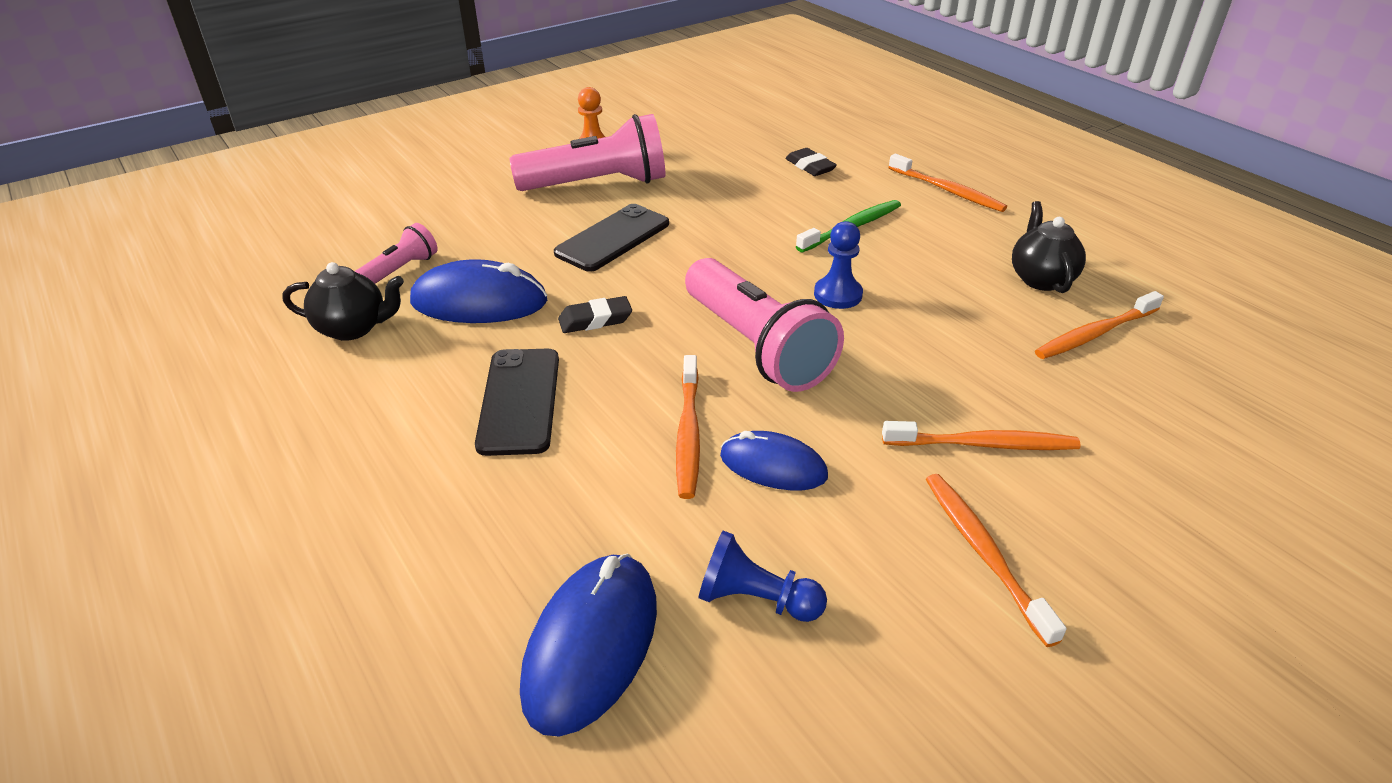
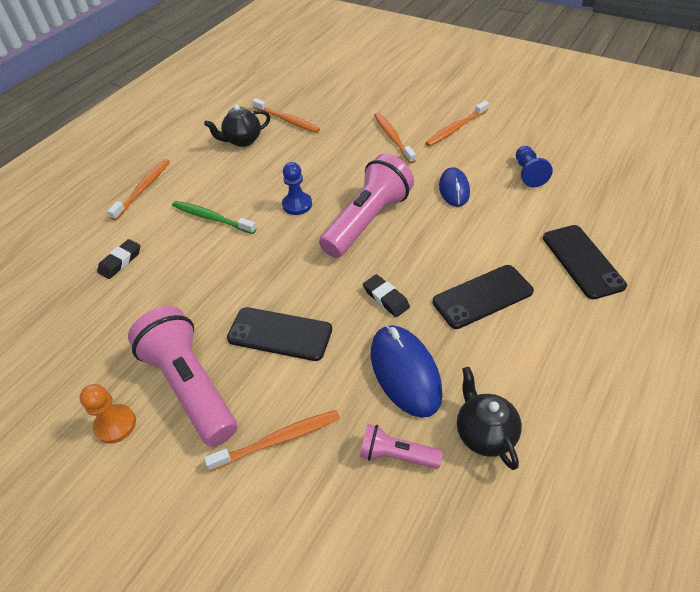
camera: 110 degrees left, 10 degrees up
blue mouse [520,554,657,737] -> none
orange toothbrush [676,355,700,499] -> orange toothbrush moved to [204,410,340,471]
none -> black phone [543,225,627,299]

